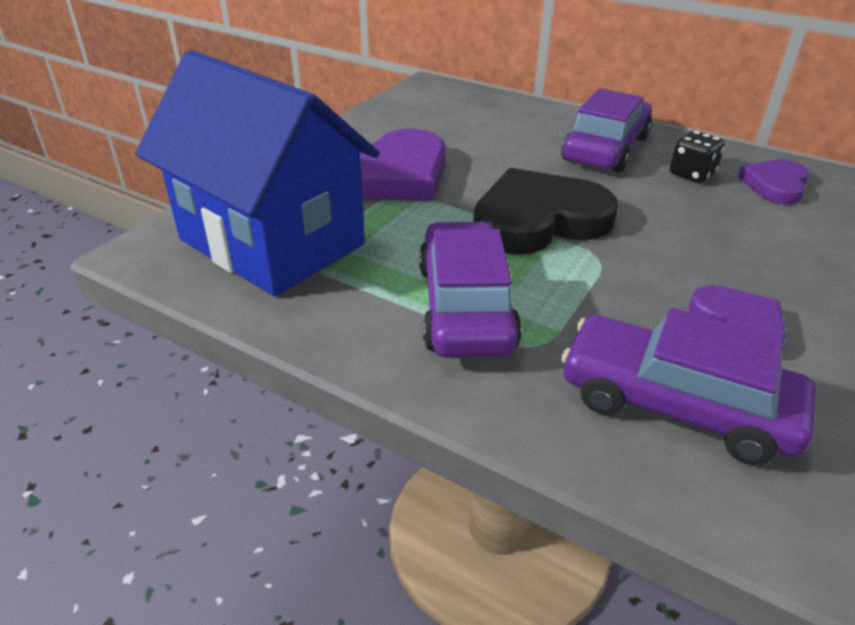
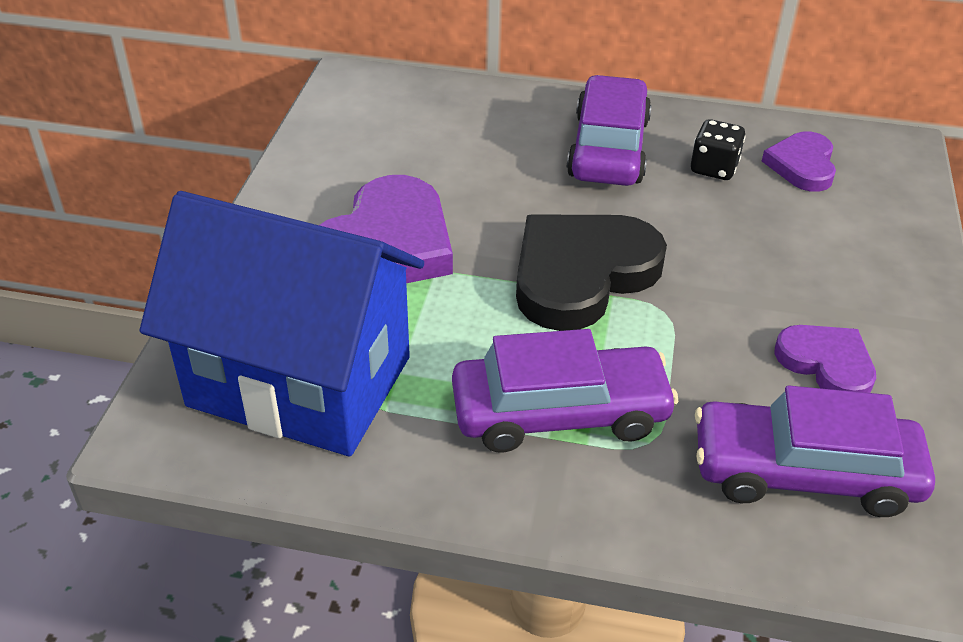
camera: 20 degrees left, 5 degrees up
purple car [419,222,522,358] -> purple car turned 105 degrees clockwise [452,329,679,453]

